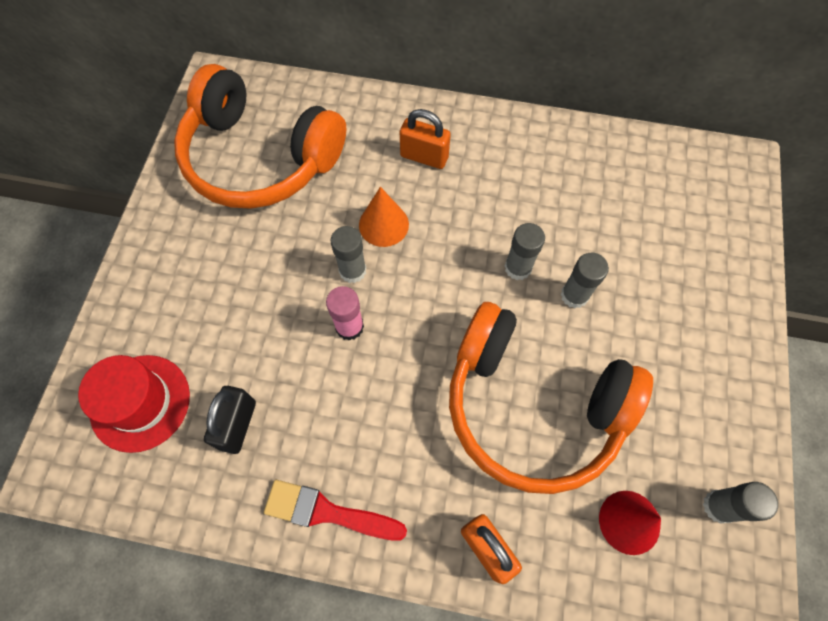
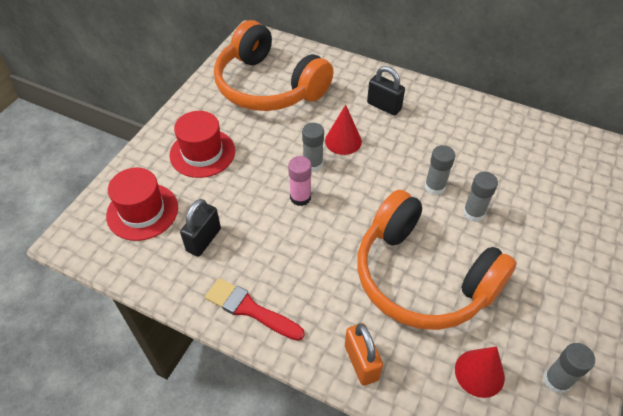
camera: 15 degrees right, 15 degrees down
orange cone [359,187,409,247] -> red cone [325,105,362,155]
orange padlock [400,109,451,169] -> black padlock [367,66,405,116]
none -> red hat [169,111,235,178]

